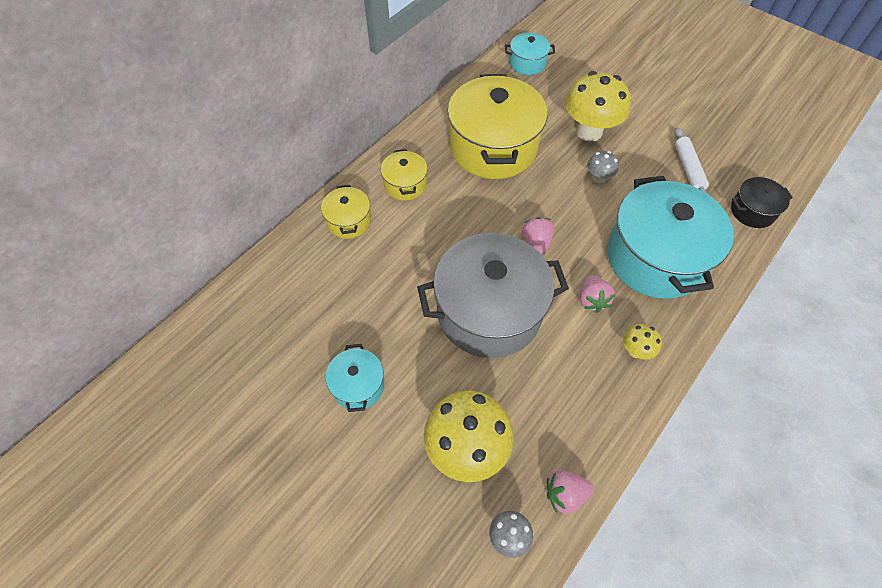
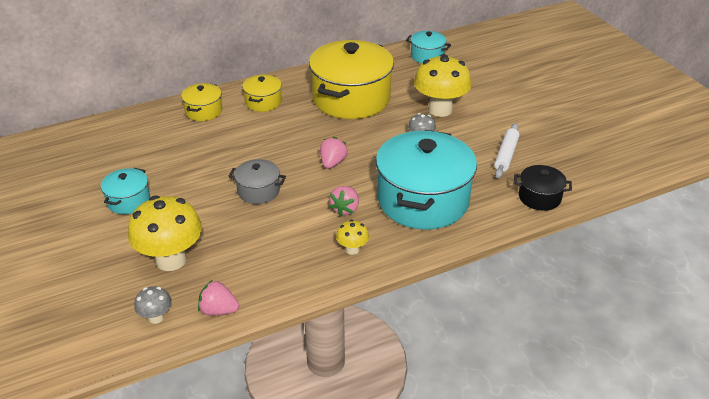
camera: 25 degrees right, 20 degrees down
grey pot [417,233,569,358] -> grey pot [229,159,286,204], size x0.47

